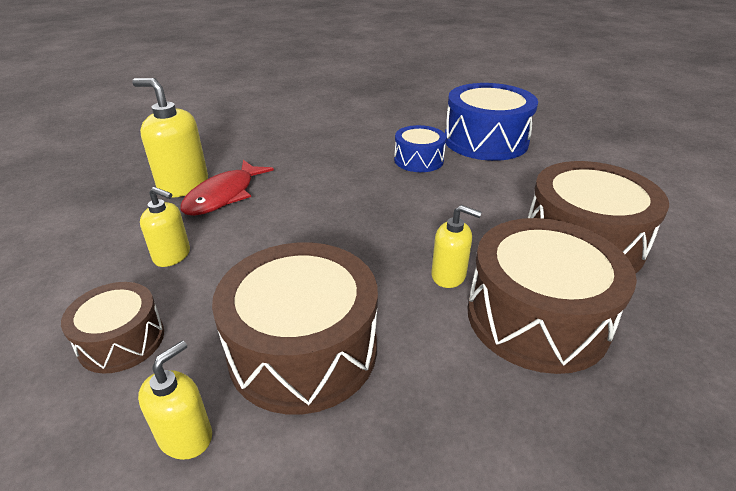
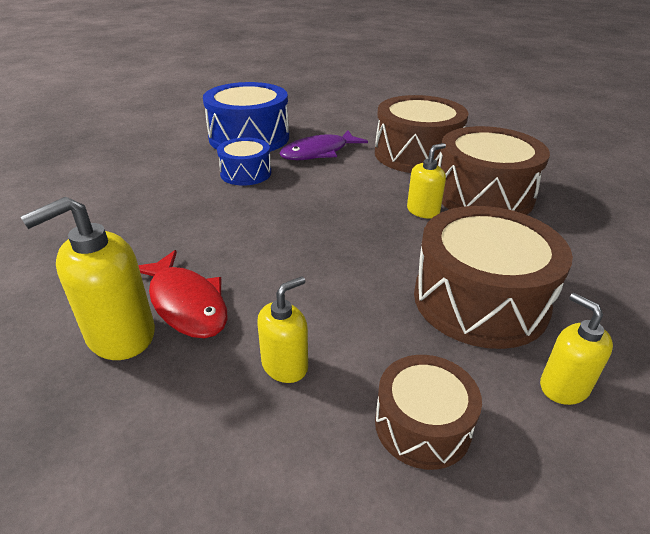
camera: 65 degrees left, 0 degrees up
none -> purple fish [279,130,368,160]

